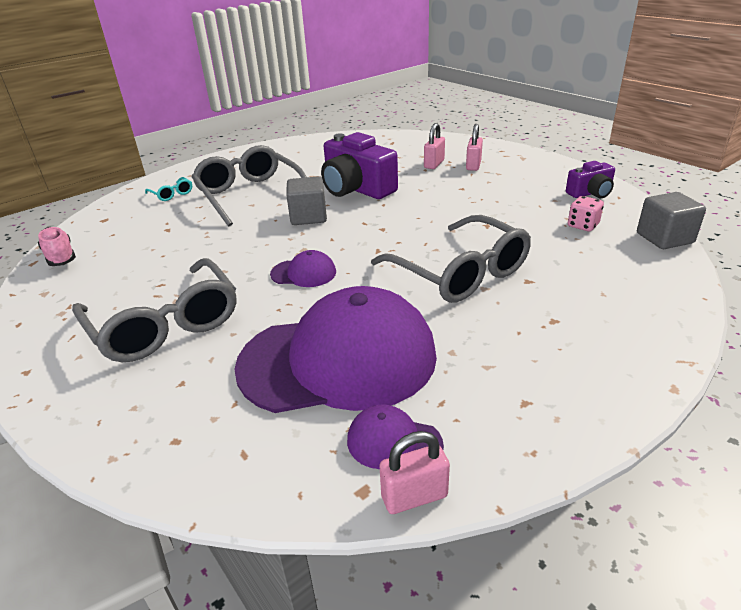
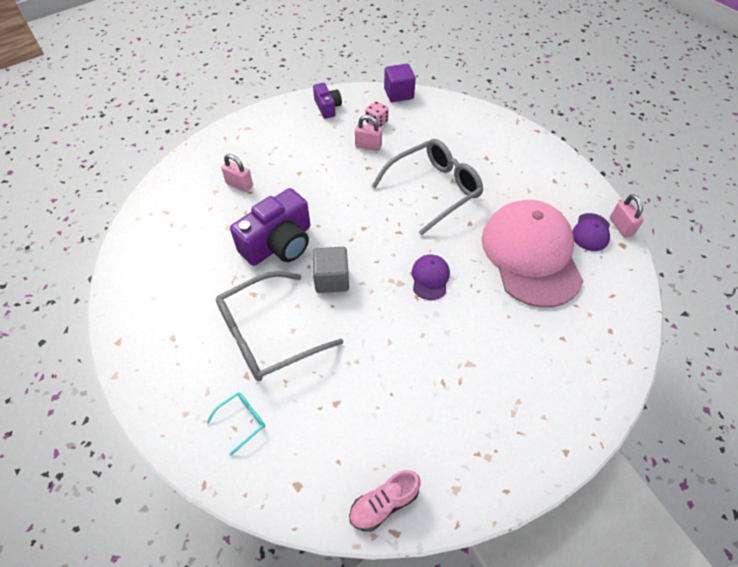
camera: 90 degrees left, 20 degrees up
grey glasses [72,258,236,362] -> none
purple cap [234,286,437,413] -> pink cap [482,200,583,307]
pink padlock [466,124,483,171] -> pink padlock moved to [355,115,382,151]
grey cube [637,192,706,249] -> purple cube [384,64,416,102]

